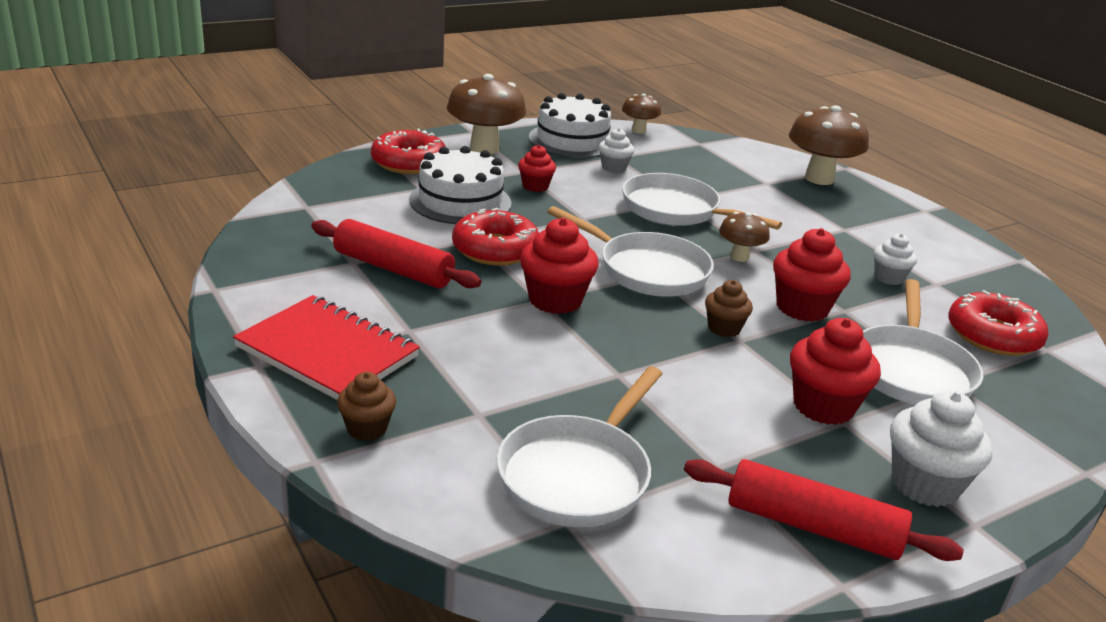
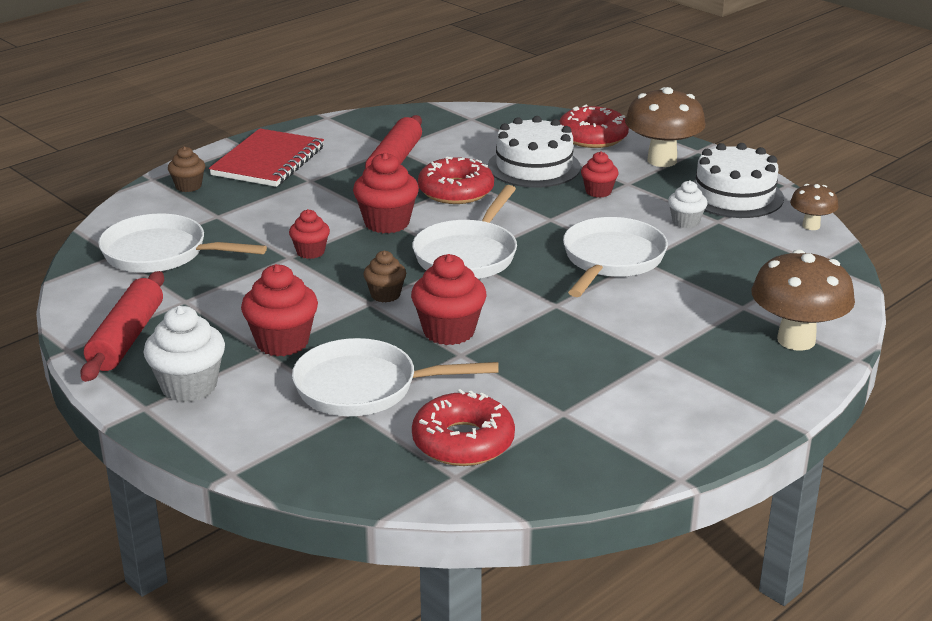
camera: 80 degrees right, 0 degrees up
brown mushroom [719,212,770,262] -> none
white cupcake [874,233,917,285] -> none
none -> red cupcake [289,209,330,259]

